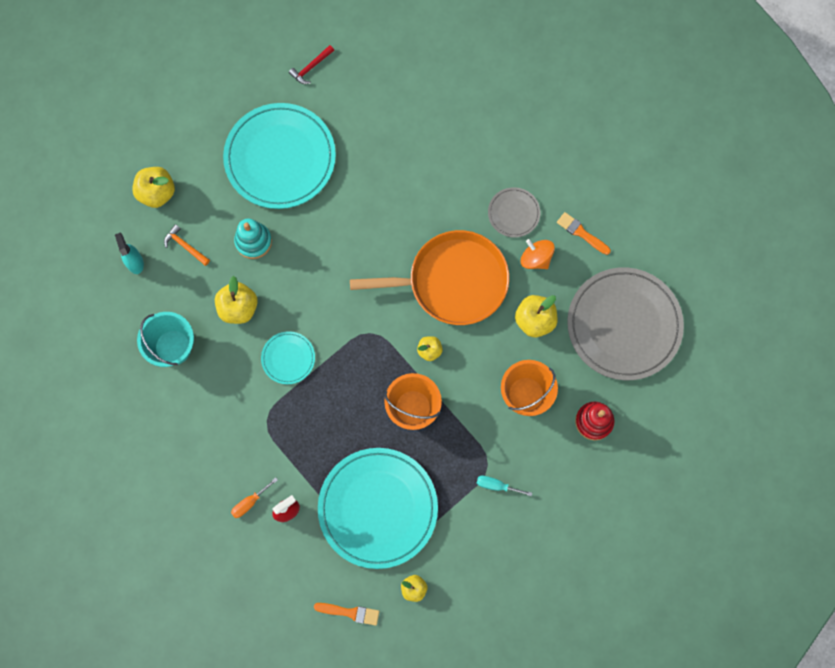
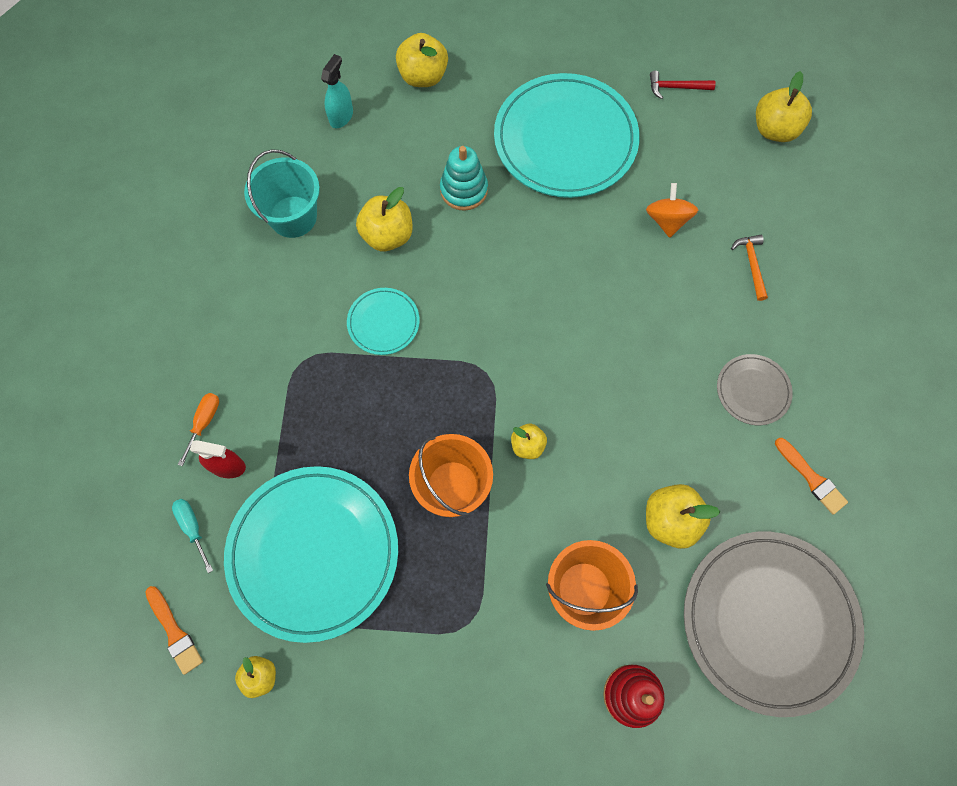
camera: 45 degrees right, 5 degrees down
orange hammer [164,224,210,266] -> orange hammer moved to [731,235,768,301]
orange screwdriver [231,477,278,518] -> orange screwdriver turned 105 degrees clockwise [178,393,219,466]
orange pan [350,230,509,325] -> none
turquoise screwdriver [477,476,532,496] -> turquoise screwdriver moved to [172,499,213,573]
orange spinning top [521,239,555,269] -> orange spinning top moved to [646,183,698,238]
orange brush [557,212,611,255] -> orange brush turned 150 degrees clockwise [775,438,848,515]
none -> yellow apple [756,71,812,142]

